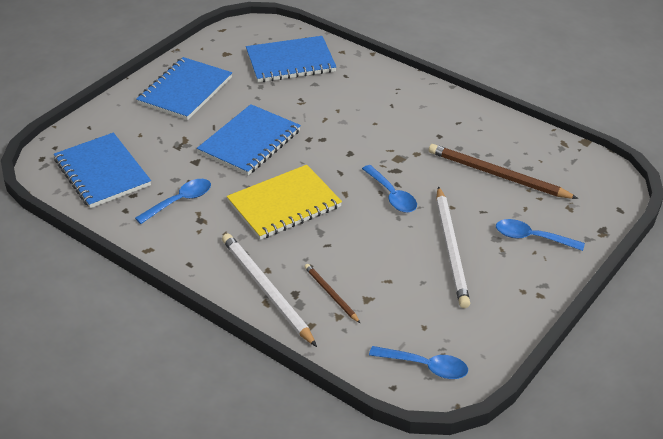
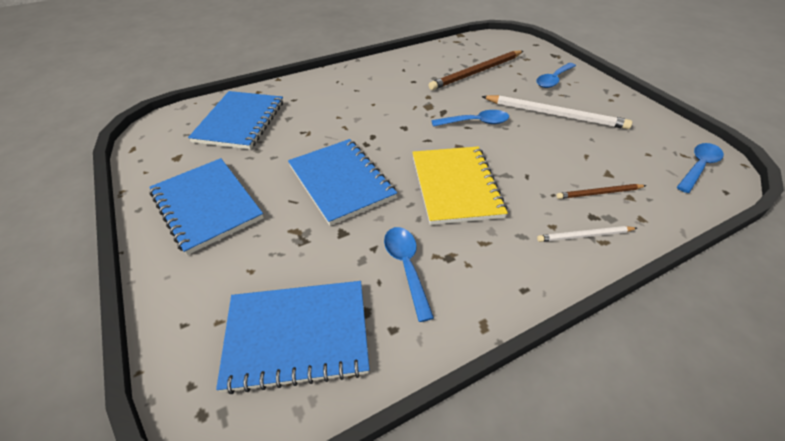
camera: 65 degrees left, 5 degrees up
white pencil [222,233,317,347] -> white pencil [537,226,637,242], size x0.53

